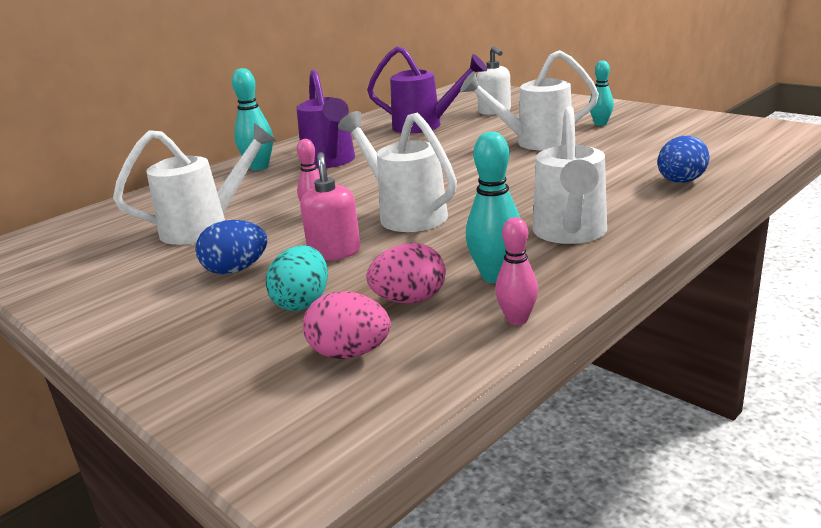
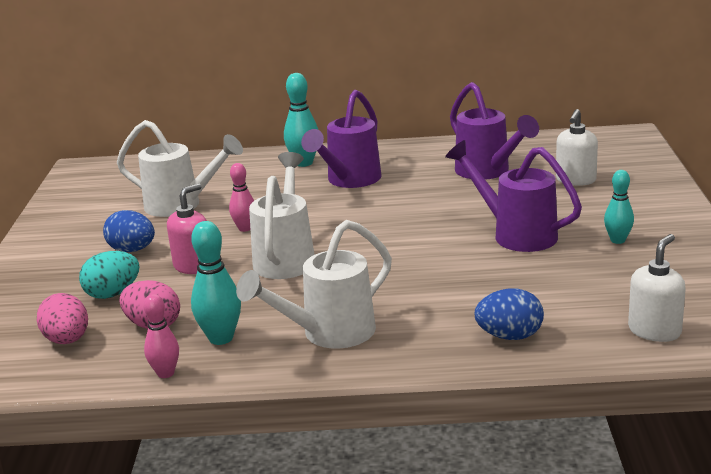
camera: 45 degrees right, 0 degrees up
white watering can [460,50,599,150] -> purple watering can [445,140,582,252]
none -> white soap dispenser [628,234,686,342]

